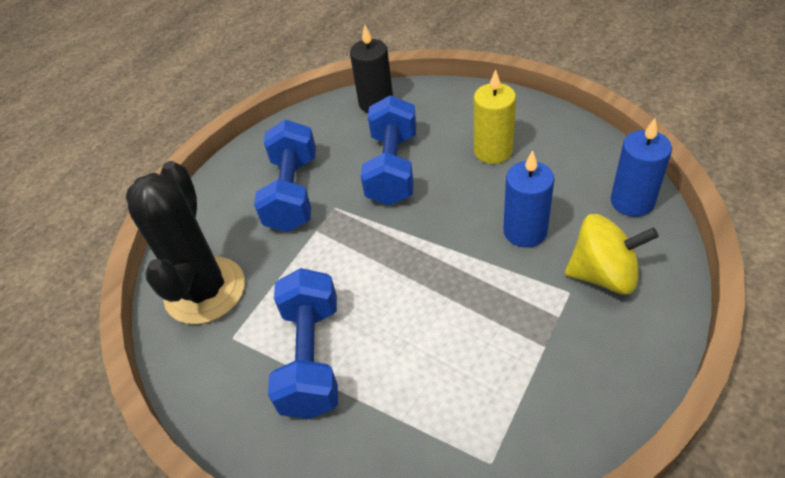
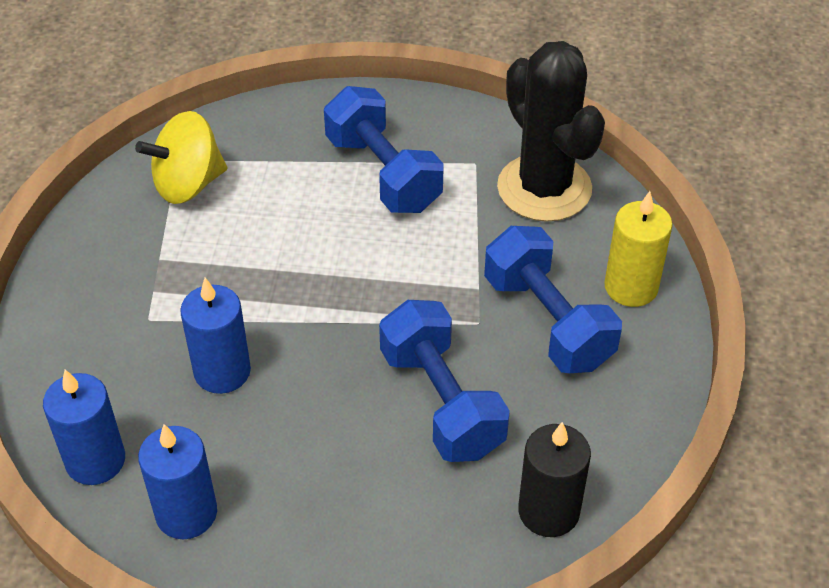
camera: 145 degrees right, 0 degrees up
yellow candle [474,69,516,164] -> yellow candle moved to [604,191,673,307]
yellow spinning top [565,214,659,295] -> yellow spinning top moved to [135,111,227,204]
none -> blue candle [138,424,217,539]

